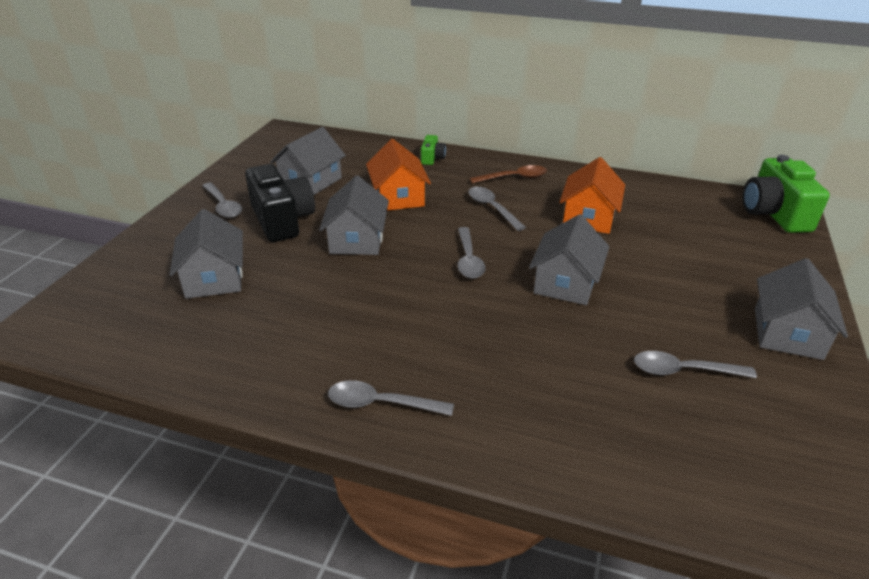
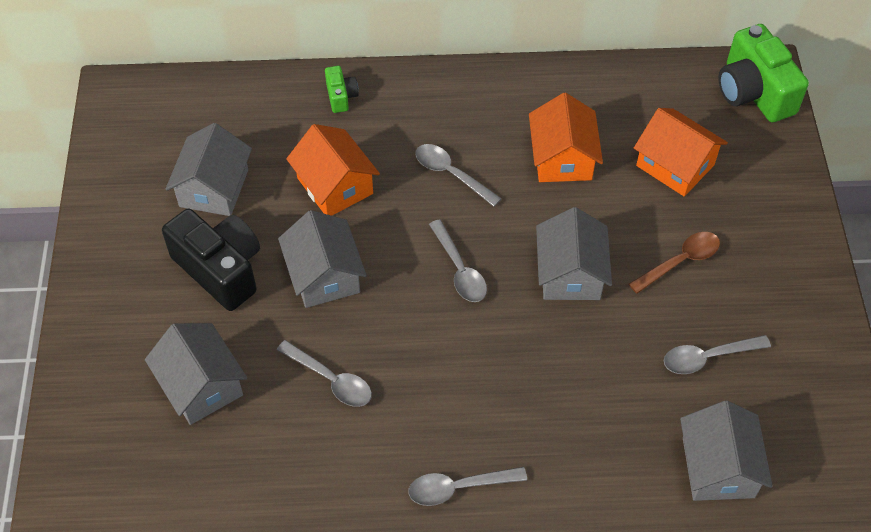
camera: 20 degrees left, 20 degrees up
grey spoon [202,183,242,218] -> grey spoon moved to [277,340,372,407]
brown spoon [469,165,547,183] -> brown spoon moved to [629,232,720,294]
grey house [755,258,848,360] -> grey house moved to [680,401,773,501]
none -> orange house [634,108,728,197]

